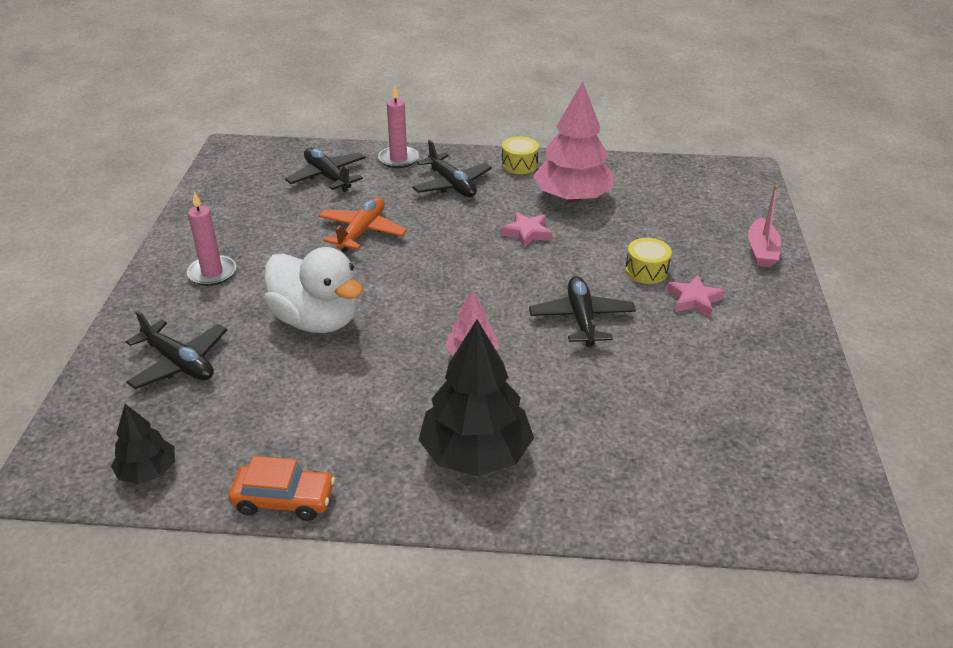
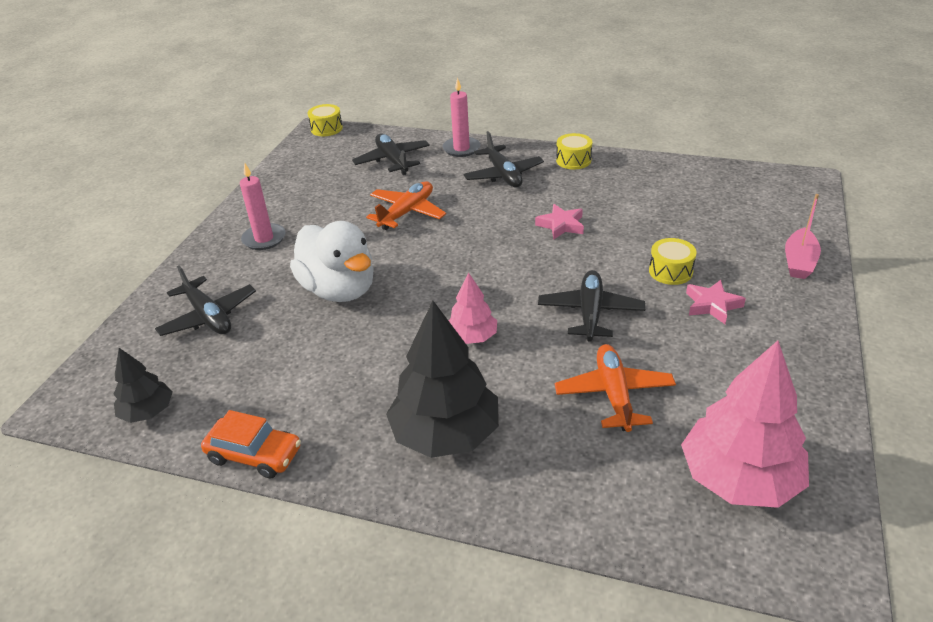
camera: 15 degrees right, 0 degrees up
pink tree [533,81,614,202] -> pink tree moved to [681,341,809,508]
none -> yellow drum [308,104,343,136]
none -> orange plane [555,344,676,432]

